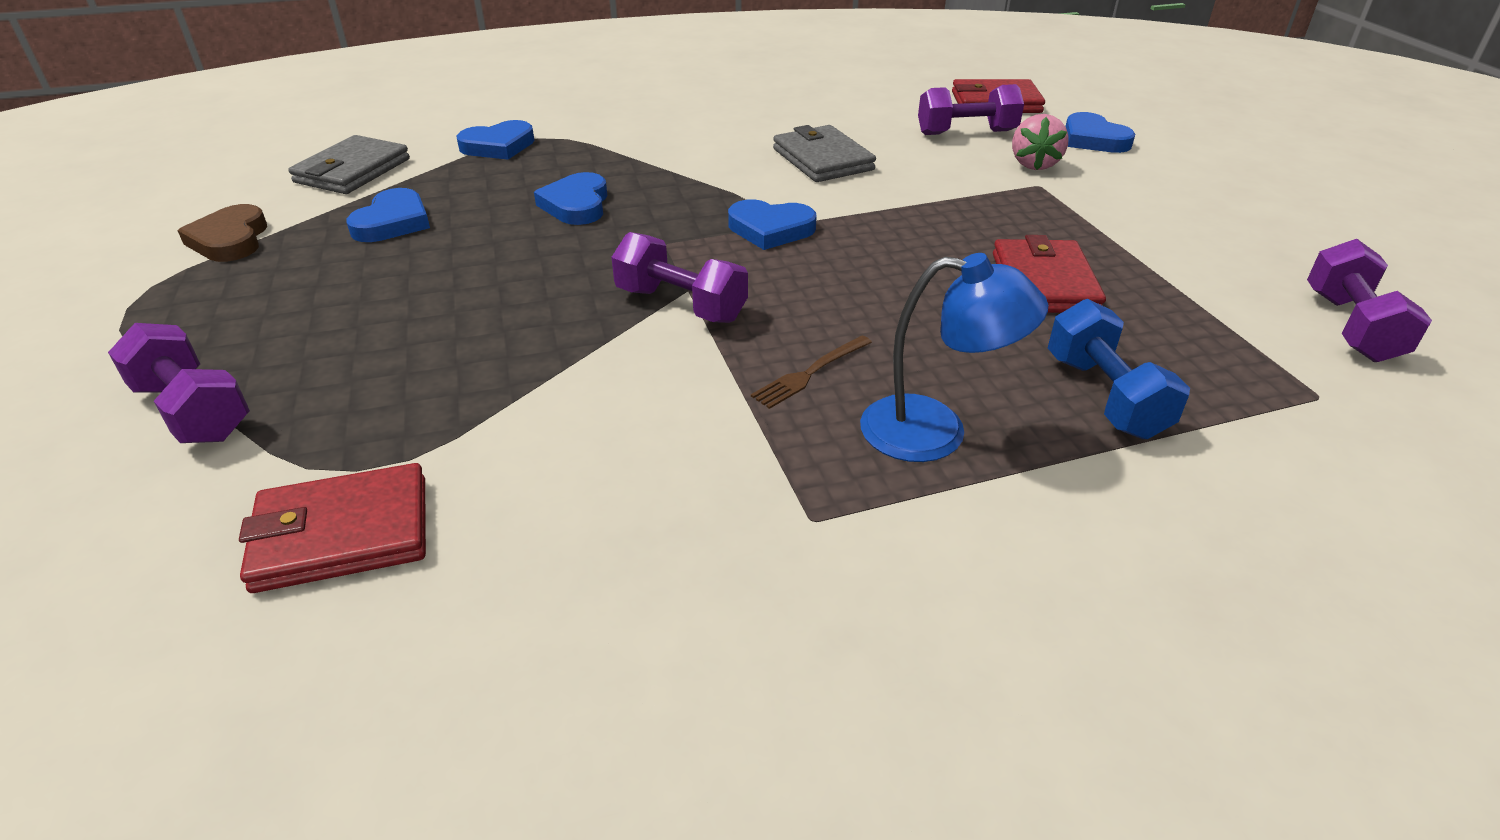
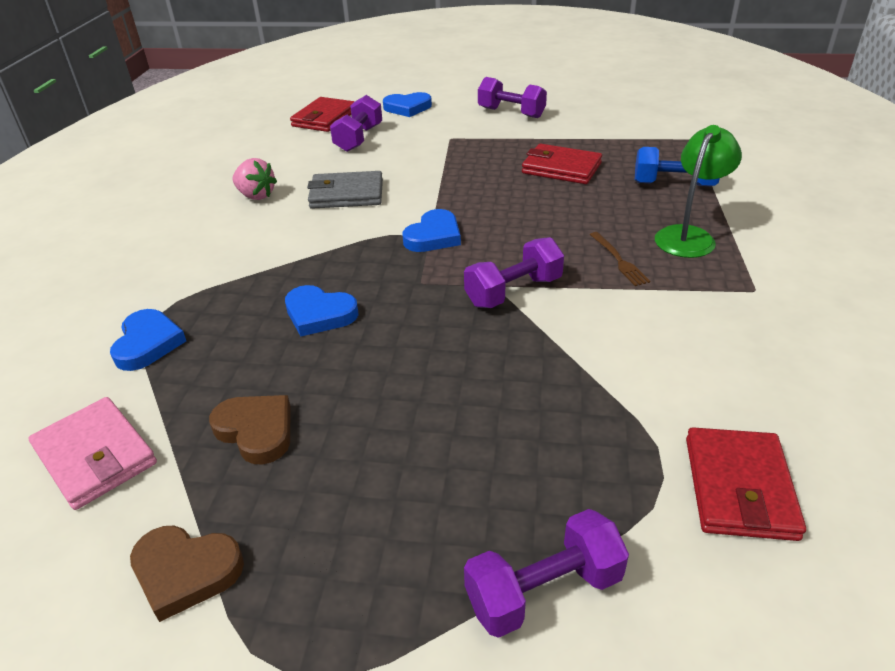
camera: 65 degrees left, 0 degrees up
grey wallet [288,135,410,194] -> pink wallet [28,397,157,510]
blue heart [347,188,430,242] -> brown heart [209,395,291,464]
blue lamp [860,253,1048,462] -> green lamp [655,125,742,258]
pink strawberry [1012,114,1069,170] -> pink strawberry moved to [233,158,277,200]
purple dumbbell [1307,239,1432,362] -> purple dumbbell moved to [478,77,547,118]

